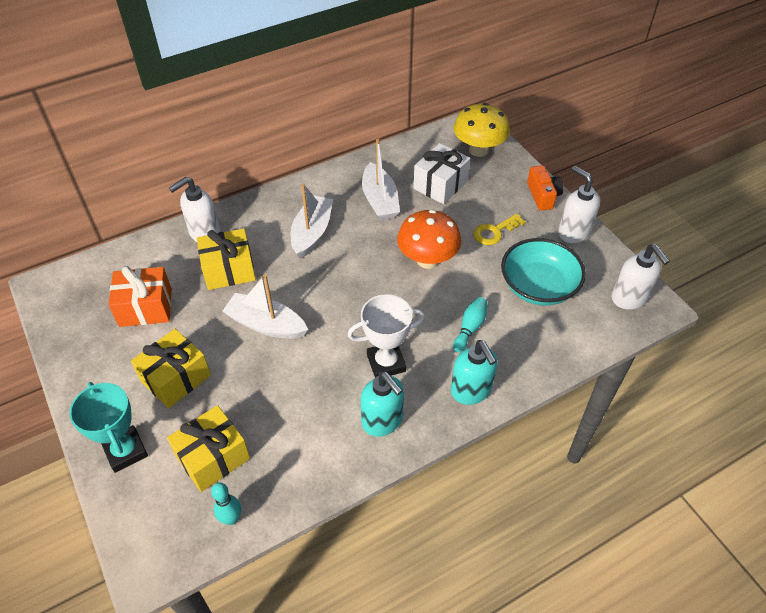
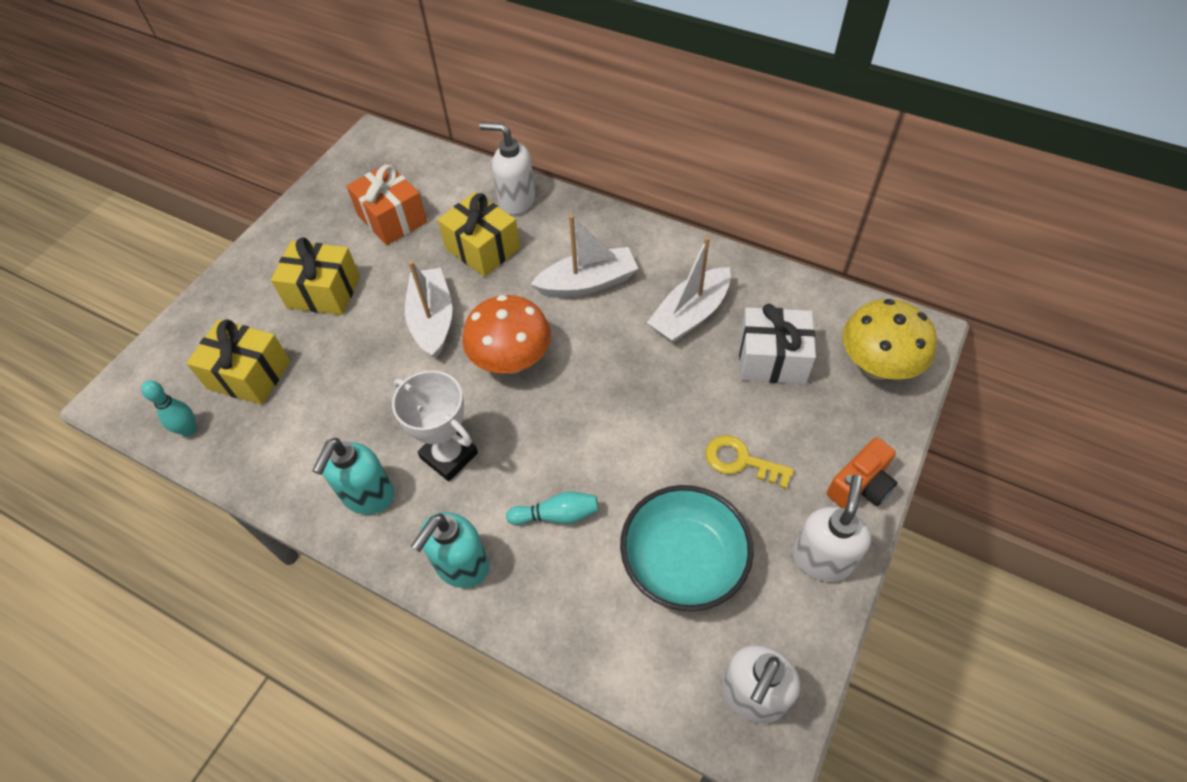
camera: 60 degrees right, 5 degrees up
turquoise trophy [69,382,148,473] -> none
orange mushroom [397,209,461,269] -> orange mushroom moved to [463,295,551,374]

